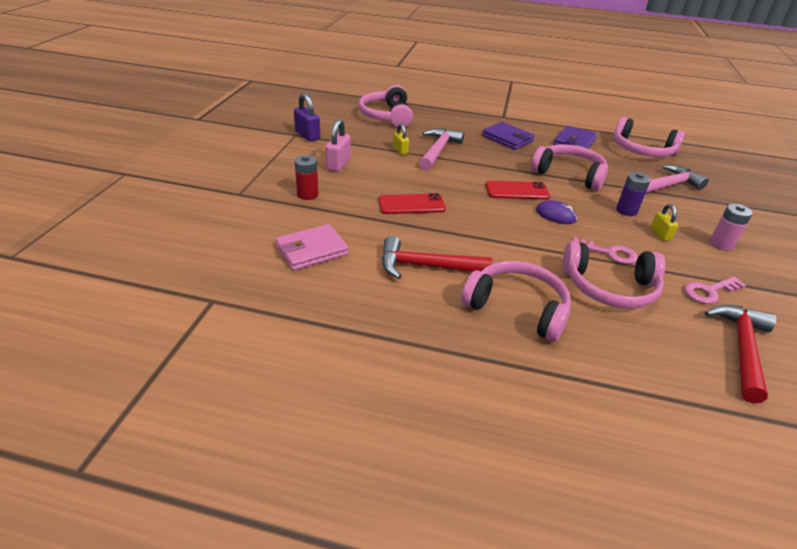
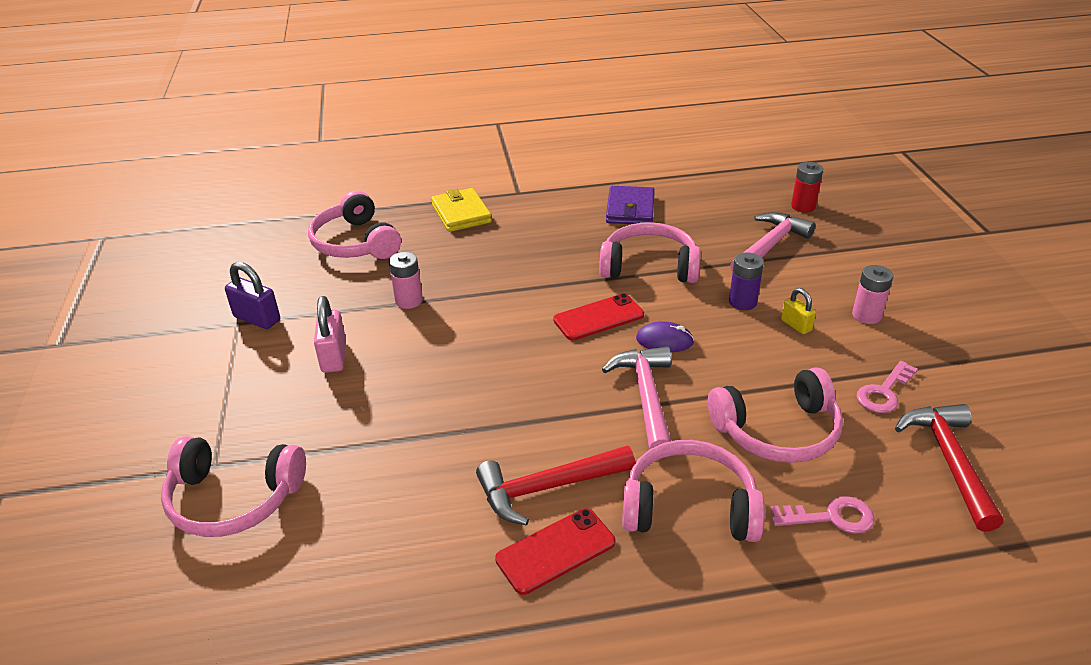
camera: 20 degrees left, 0 degrees up
pink wallet [275,224,349,270] -> none
red battery [295,155,318,200] -> red battery moved to [791,162,823,213]
red phone [378,193,446,214] -> red phone moved to [495,508,615,595]
yellow padlock [393,124,409,155] -> pink battery [389,252,423,309]
pink hammer [419,128,464,170] -> pink hammer moved to [602,346,671,450]
purple wallet [482,122,535,150] -> none
pink key [573,237,638,264] -> pink key moved to [770,496,875,534]
pink headphones [614,117,685,157] -> pink headphones moved to [161,436,306,537]
none -> yellow wallet [431,188,492,232]

